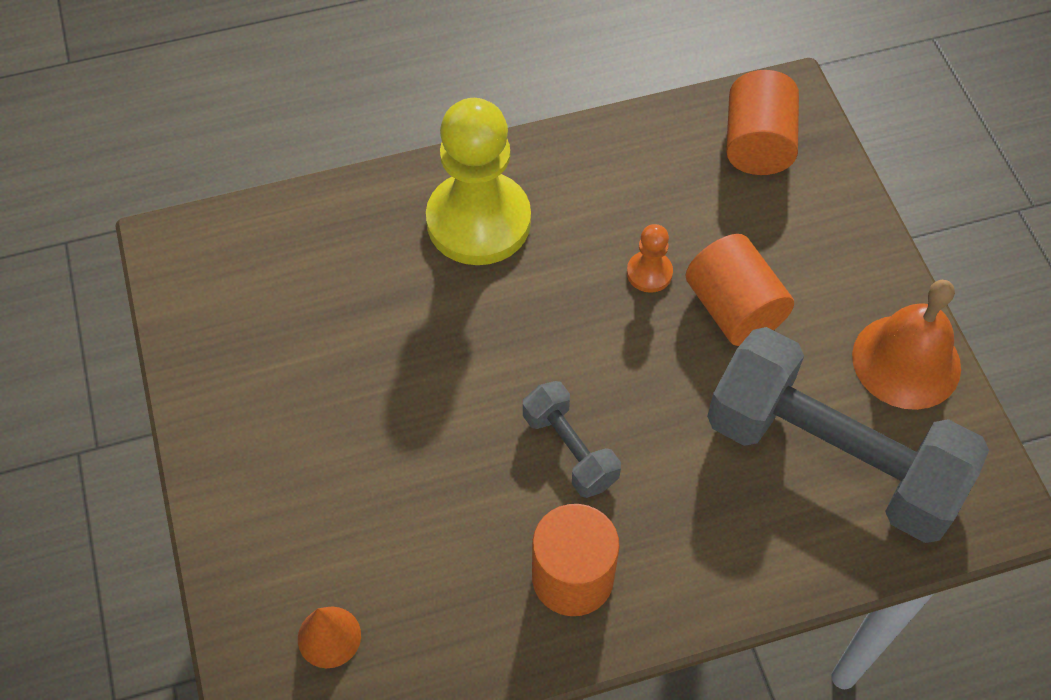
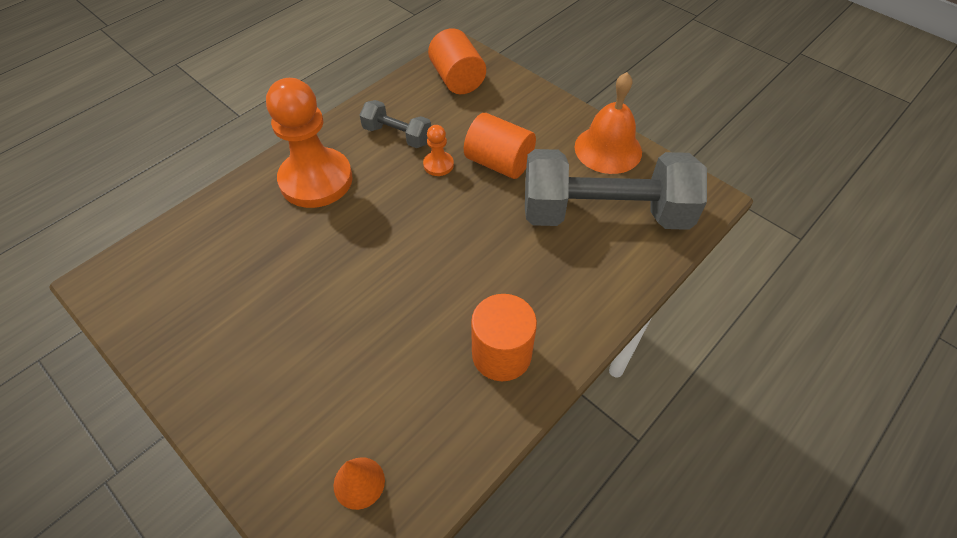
camera: 30 degrees left, 5 degrees down
yellow pawn [426,98,531,265] -> orange pawn [266,78,353,208]
grey dumbbell [523,381,621,498] -> grey dumbbell moved to [360,100,431,148]

